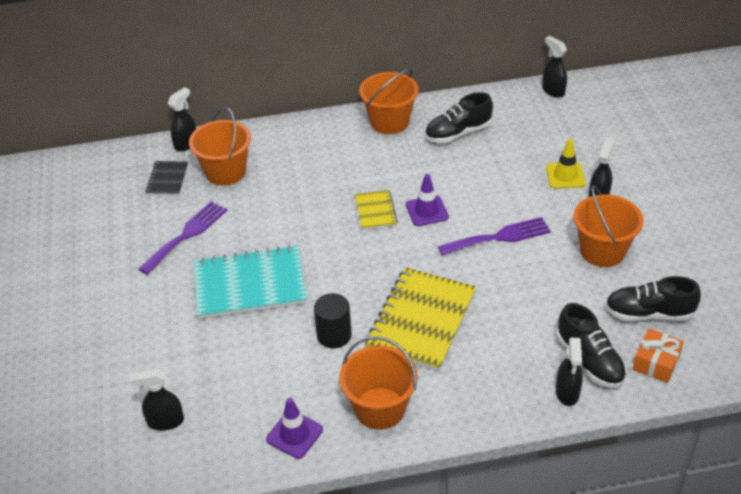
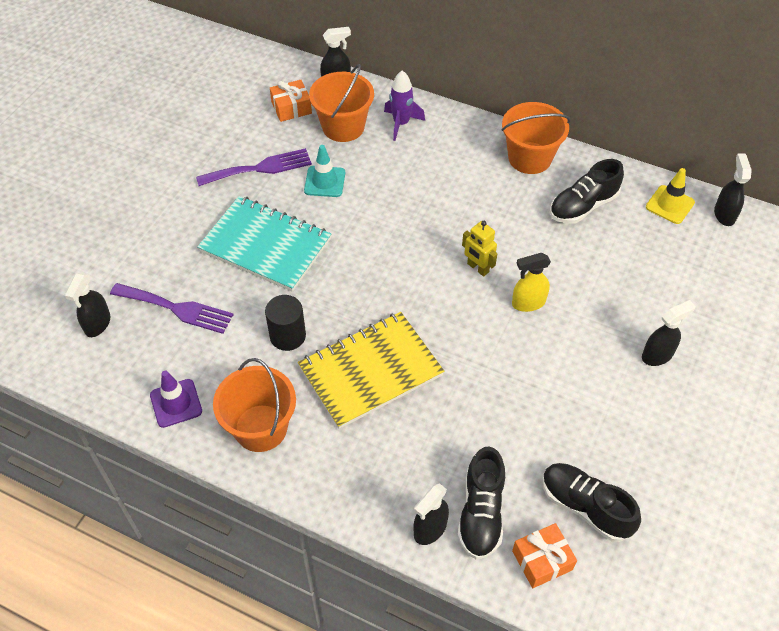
camera: 35 degrees right, 10 degrees up
black spray bottle [130,369,184,431] -> black spray bottle turned 105 degrees counterclockwise [65,272,110,337]
black notebook [145,161,188,196] -> orange gift [270,80,312,122]
yellow notebook [355,190,398,230] -> none
purple traffic cone [406,174,449,226] -> yellow robot [462,221,497,276]
black shoe [425,92,493,143] -> black shoe turned 45 degrees counterclockwise [550,159,624,224]
purple fork [438,217,551,256] -> purple fork moved to [110,283,234,334]
yellow traffic cone [546,139,586,189] -> yellow traffic cone moved to [646,168,695,224]
orange bucket [574,185,644,267] -> none
none -> turquoise traffic cone [304,145,345,197]
none -> purple rocket [384,70,425,141]
none -> yellow spray bottle [512,253,551,312]

